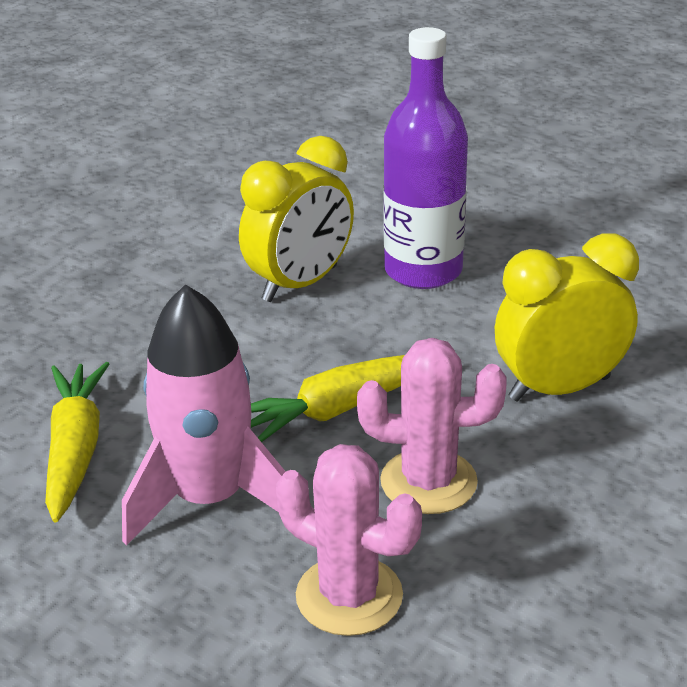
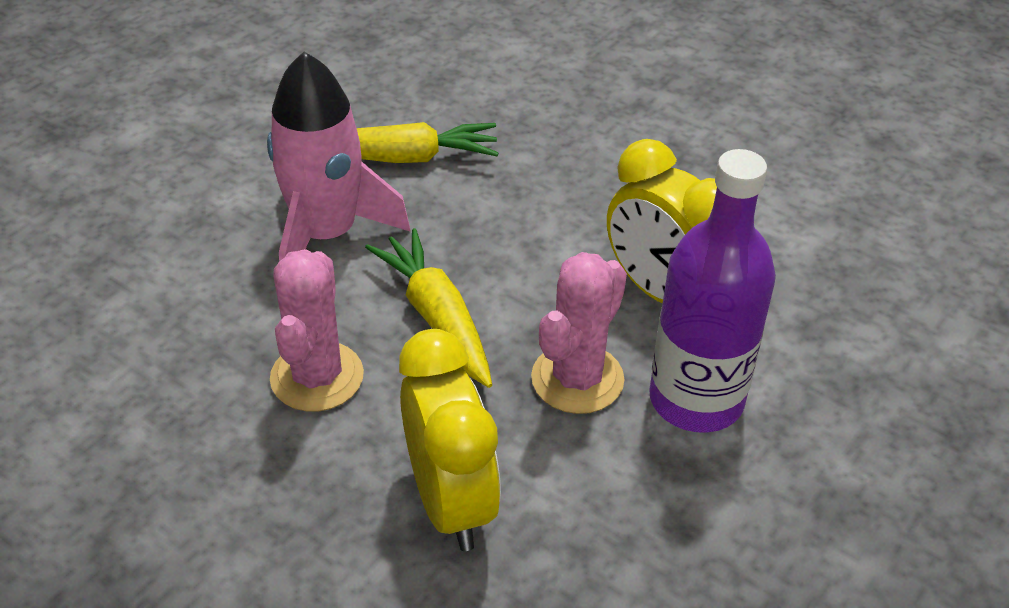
camera: 90 degrees right, 10 degrees up
pink cactus [276,444,422,636] -> pink cactus moved to [531,252,627,414]

